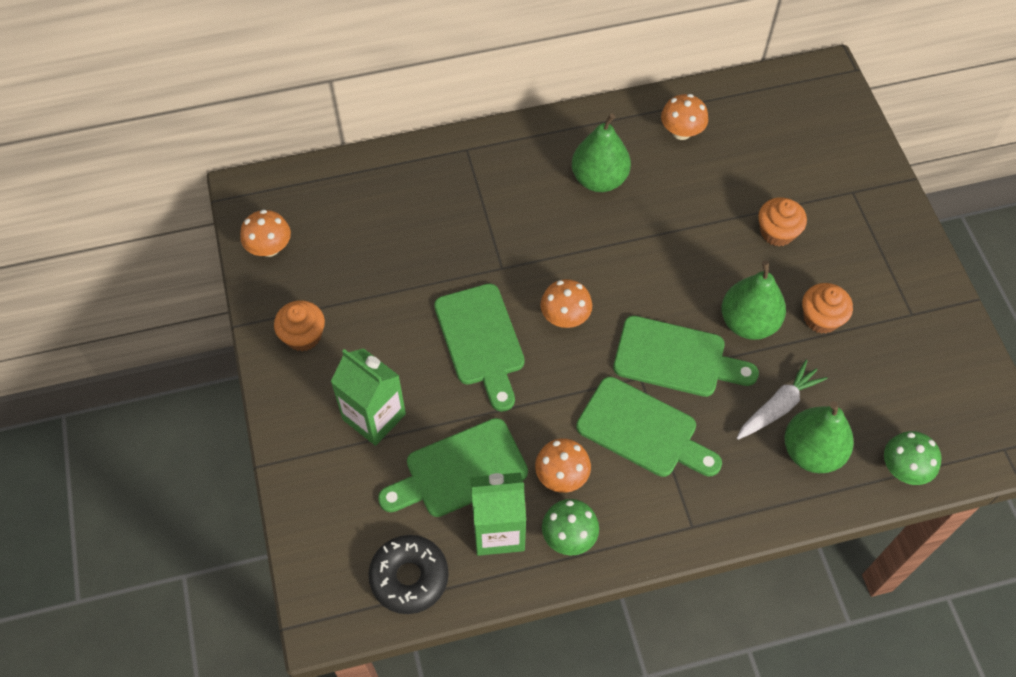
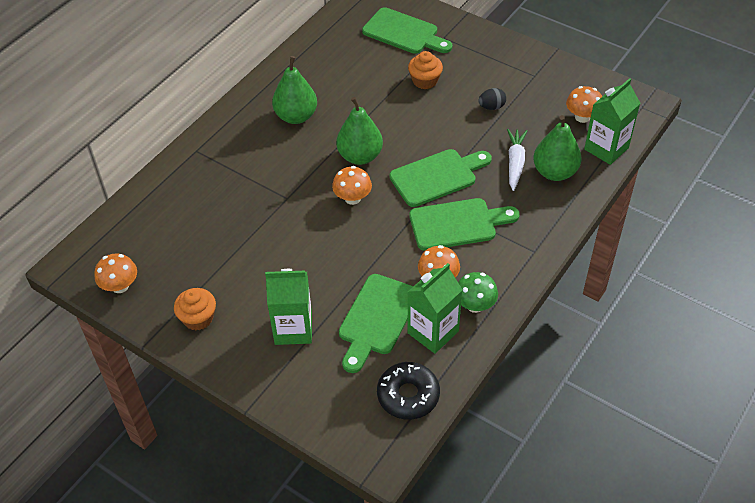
camera: 40 degrees left, 10 degrees down
green cutting board [434,284,525,412] -> green cutting board moved to [362,7,452,54]
orange mushroom [661,94,708,140] -> orange mushroom moved to [566,86,602,123]
green pear [721,260,786,340] -> green pear moved to [336,97,383,165]
orange cupcake [802,283,853,334] -> black egg [478,88,506,110]
green mushroom [884,431,941,485] -> green carton [584,78,640,165]

